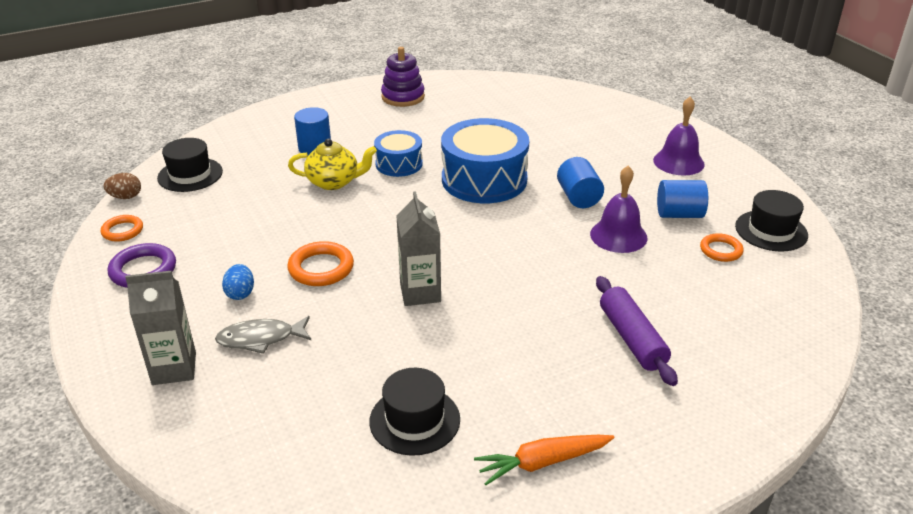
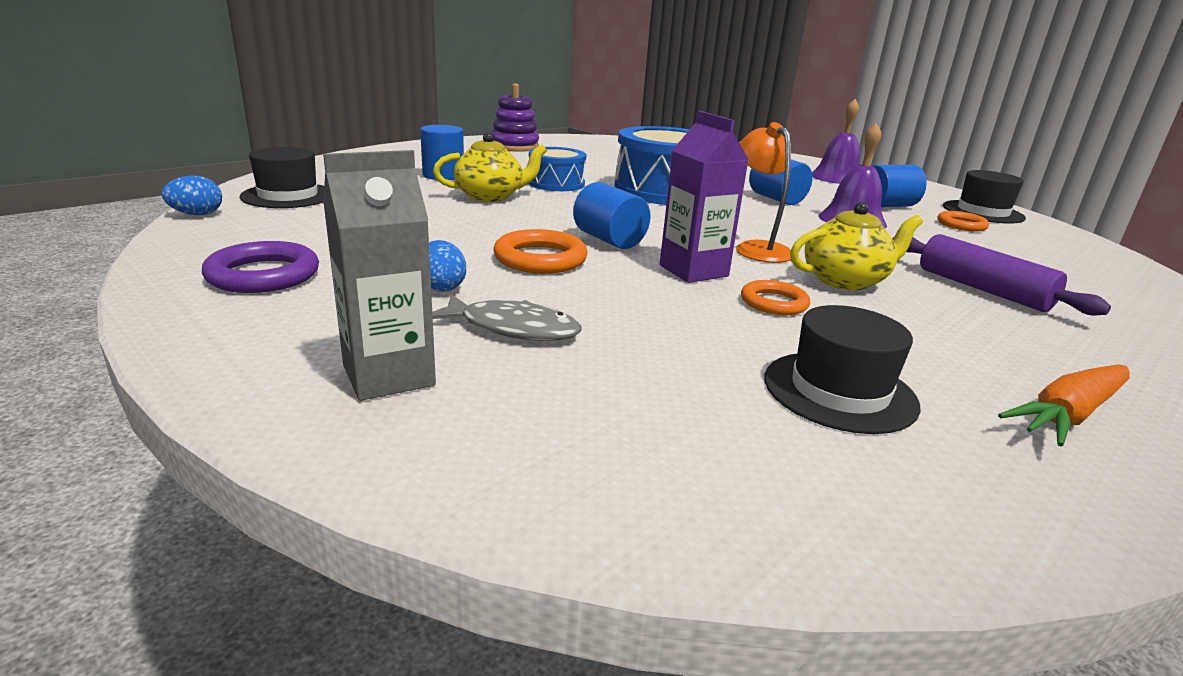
camera: 20 degrees left, 10 degrees down
orange ring [101,215,143,242] -> orange ring moved to [741,280,810,315]
brown egg [104,173,141,199] -> blue egg [162,176,222,215]
grey fish [215,316,312,354] -> grey fish turned 135 degrees counterclockwise [432,294,581,341]
grey carton [397,191,441,306] -> purple carton [660,111,749,283]
none -> blue cylinder [573,182,651,249]
none -> orange lamp [736,122,791,263]
none -> yellow teapot [790,202,923,291]

